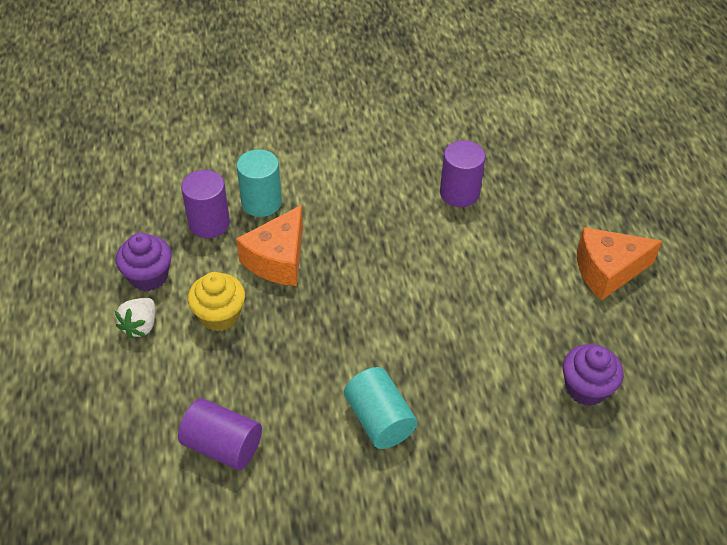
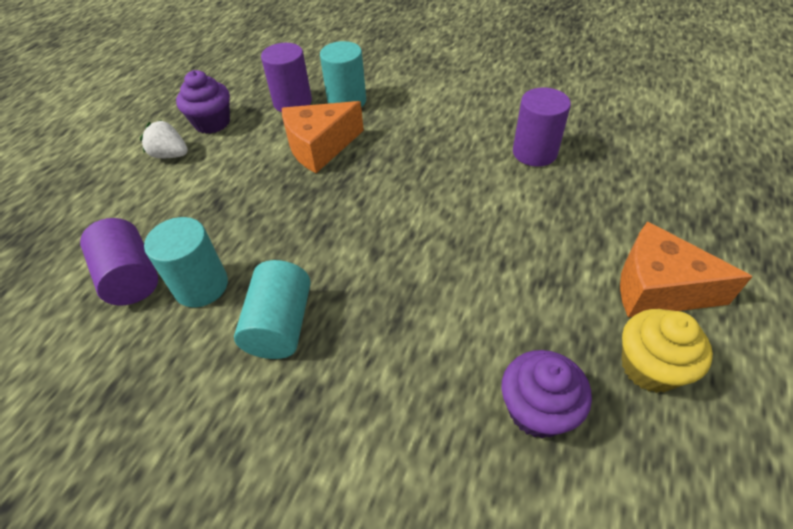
camera: 35 degrees right, 0 degrees up
white strawberry [115,298,155,339] -> white strawberry turned 60 degrees clockwise [140,120,188,158]
yellow cupcake [188,272,245,331] -> yellow cupcake moved to [622,309,713,393]
none -> turquoise cylinder [144,217,228,307]

